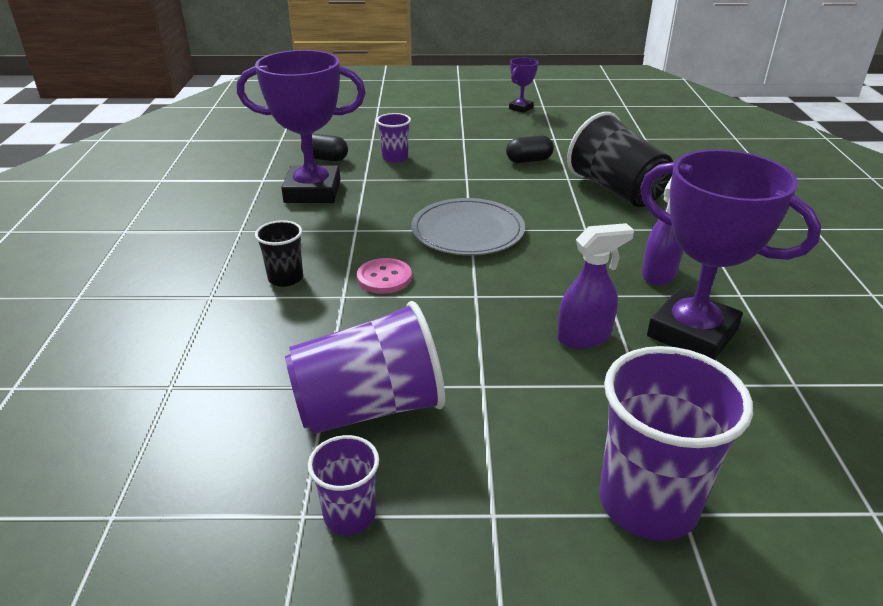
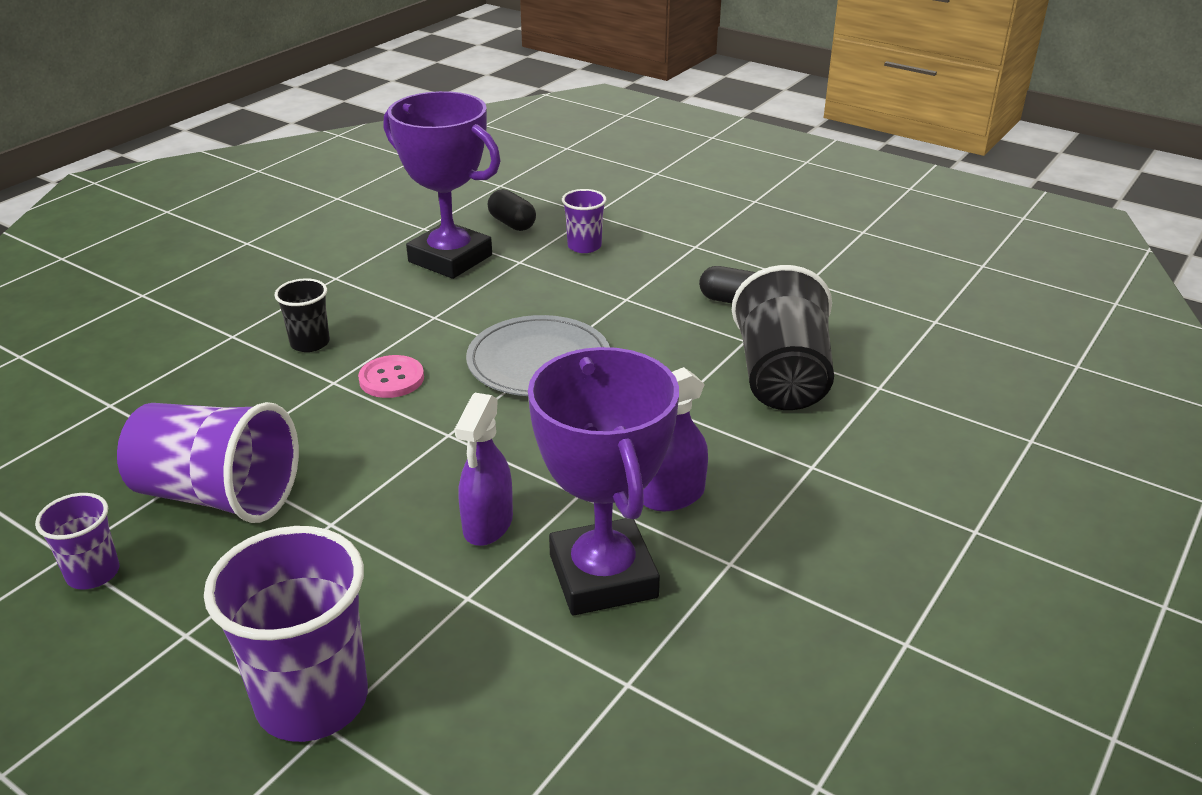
camera: 35 degrees right, 0 degrees up
purple trophy [509,58,538,113] -> none
purple spray bottle [557,223,634,349] -> purple spray bottle turned 90 degrees clockwise [455,393,513,546]

